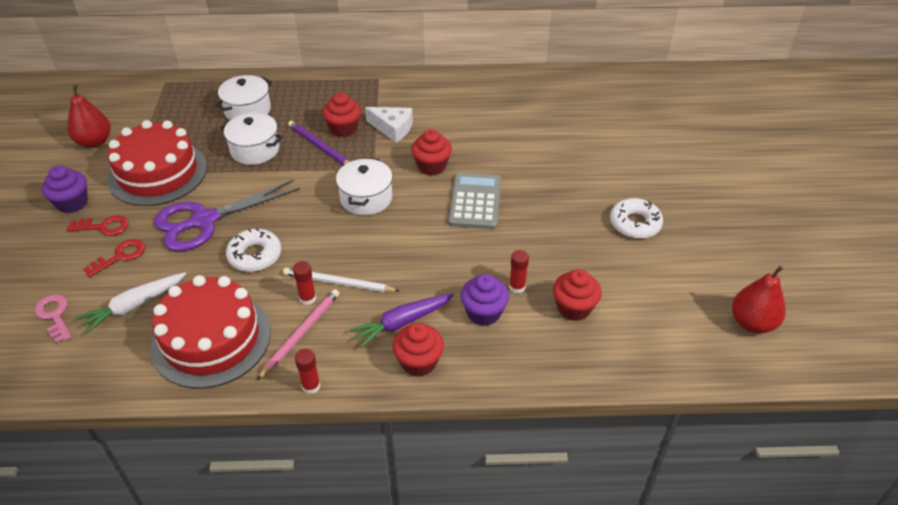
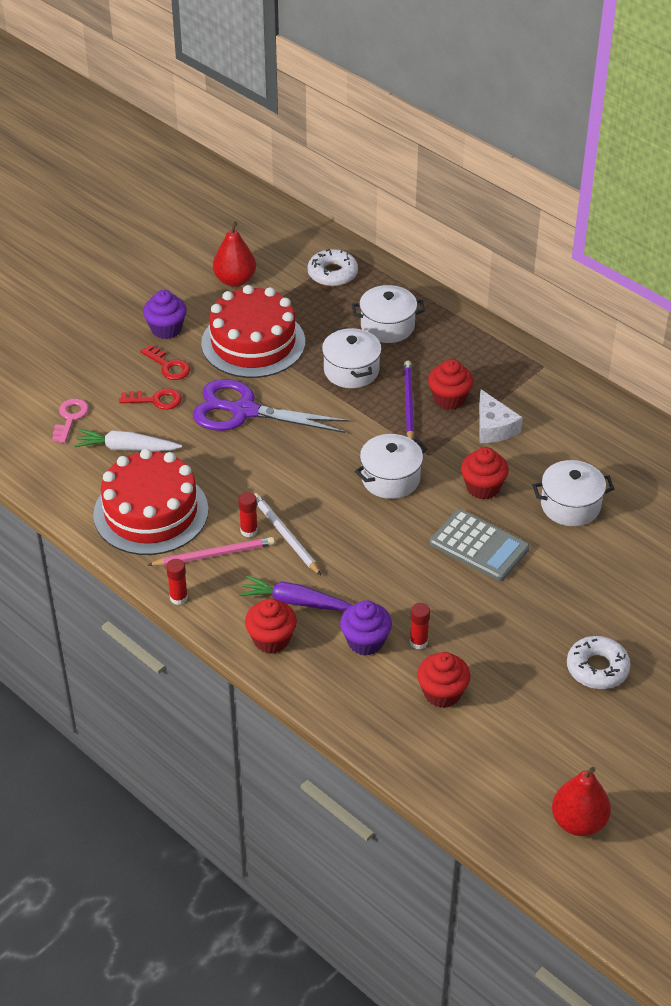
camera: 45 degrees right, 0 degrees up
white donut [226,228,281,272] -> white donut moved to [307,249,358,287]
grey calculator [448,173,501,229] -> grey calculator turned 75 degrees clockwise [430,509,530,581]
none -> white pot [532,460,614,526]

